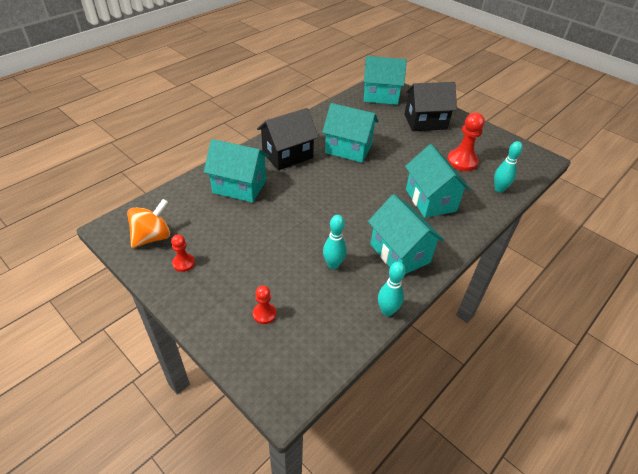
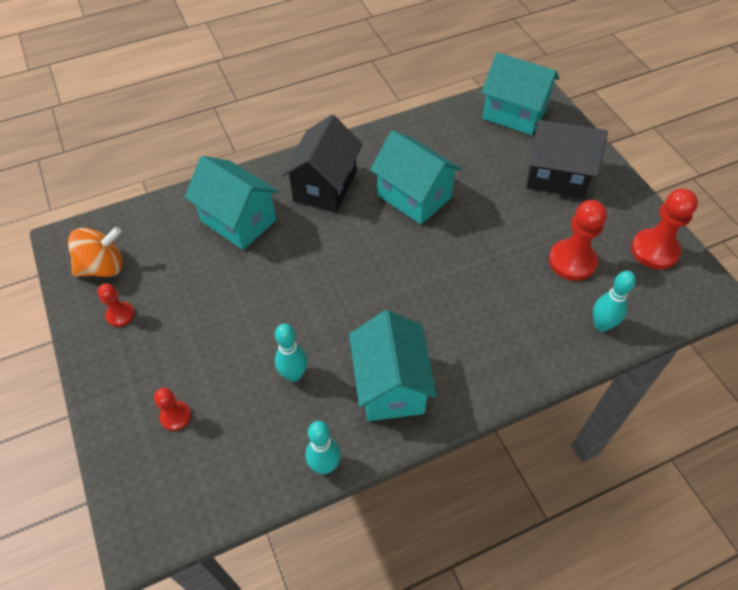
camera: 25 degrees right, 10 degrees up
black house [257,108,319,170] -> black house turned 60 degrees counterclockwise [281,114,363,213]
turquoise house [405,144,471,218] -> none
none -> red pawn [631,188,698,269]

